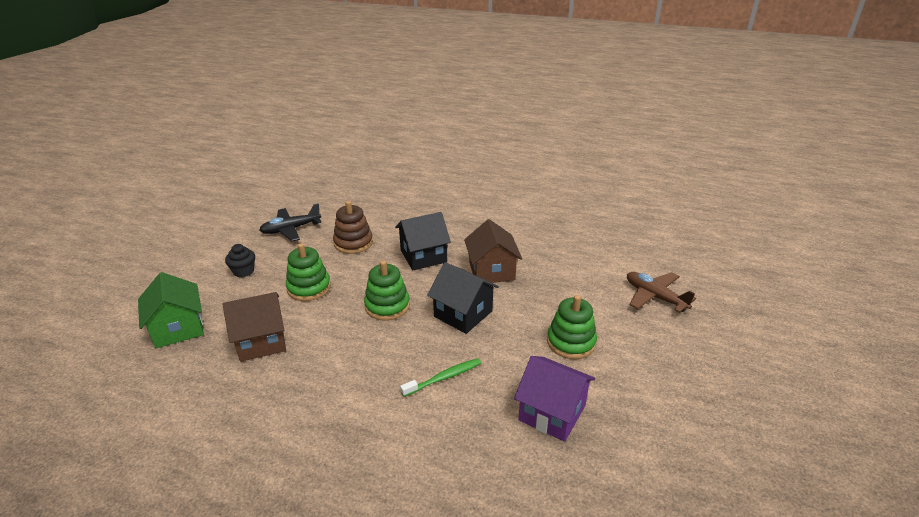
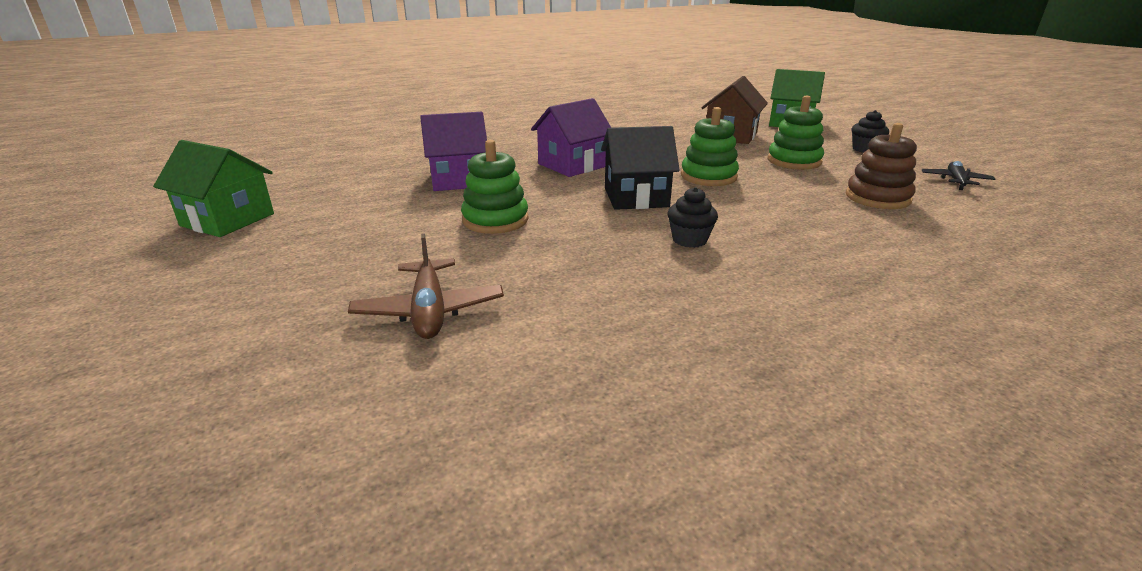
camera: 135 degrees right, 5 degrees down
black plane [259,203,321,241] -> black plane [922,161,995,190], size x0.66
black house [395,212,451,270] -> none
green toothbrush [400,358,481,397] -> purple house [531,98,611,177]
brown house [464,219,522,283] -> black cupcake [668,187,718,248]
brown plane [627,272,696,313] -> brown plane turned 75 degrees clockwise [348,233,504,339]
none -> green house [153,140,274,237]

